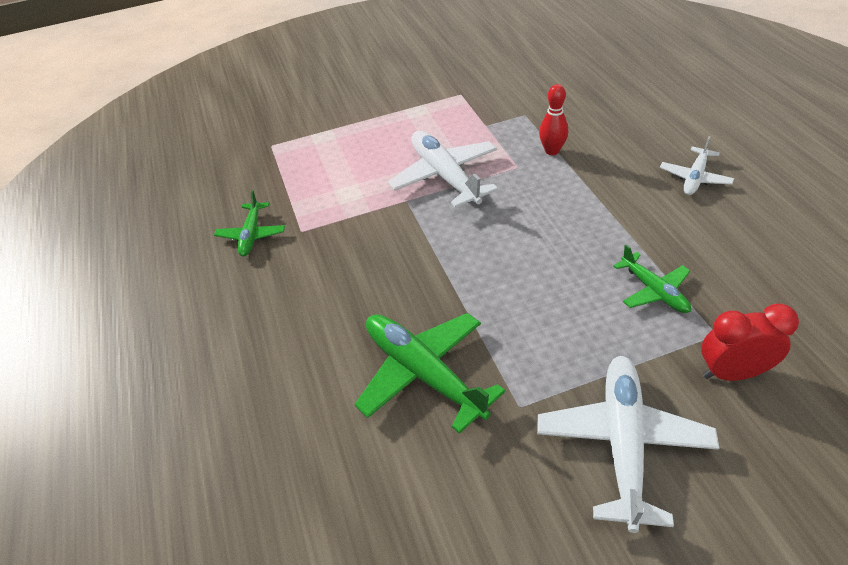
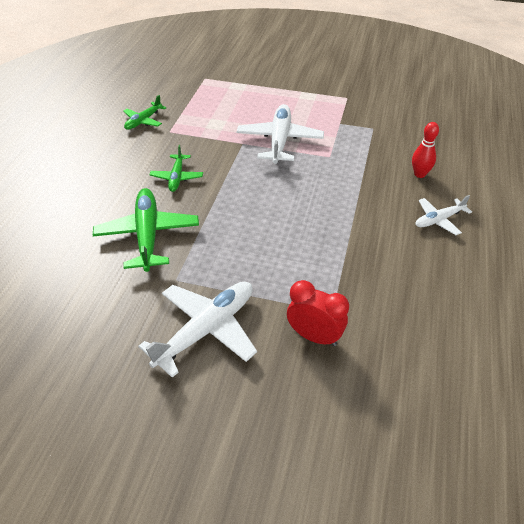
camera: 30 degrees right, 0 degrees up
red bowling pin [539,84,568,155] -> red bowling pin moved to [412,122,439,178]
green plane [613,245,691,313] -> green plane moved to [149,145,203,192]

